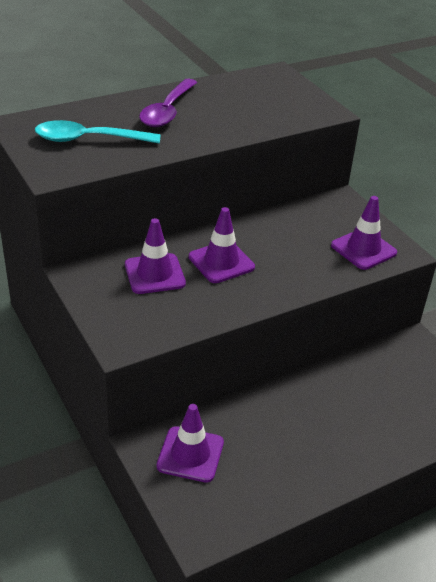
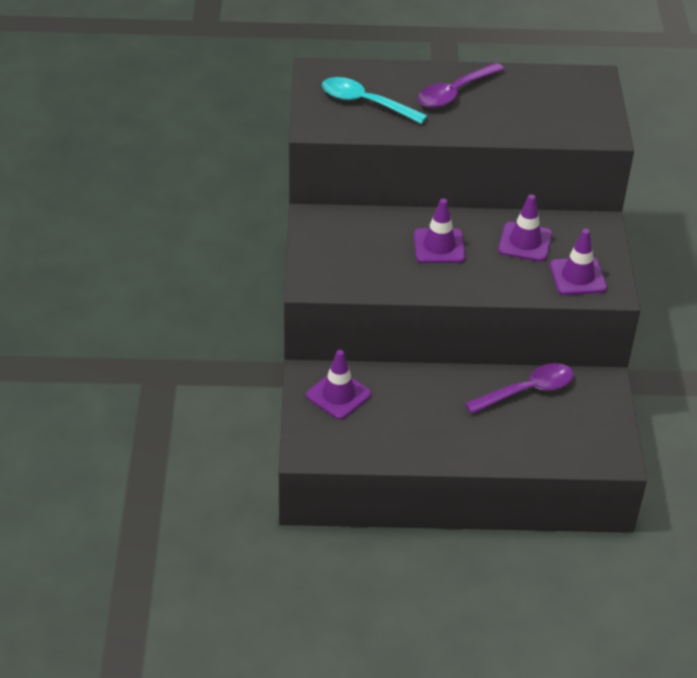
camera: 30 degrees right, 5 degrees up
purple traffic cone [125,218,186,294] -> purple traffic cone moved to [498,194,552,262]
none -> purple spoon [465,363,574,414]

